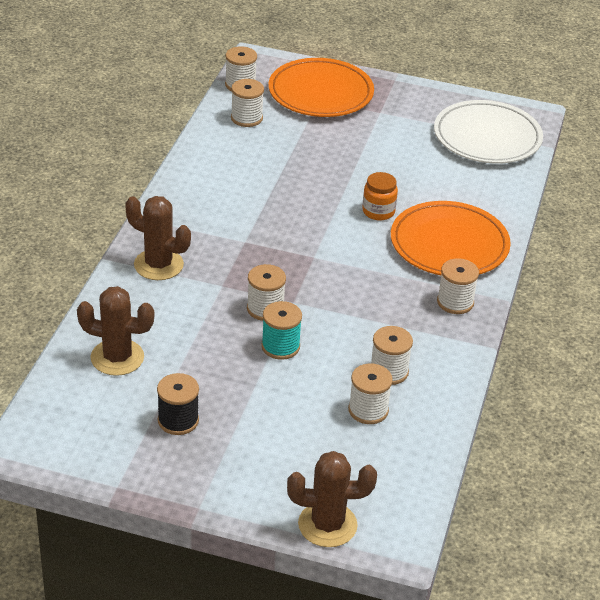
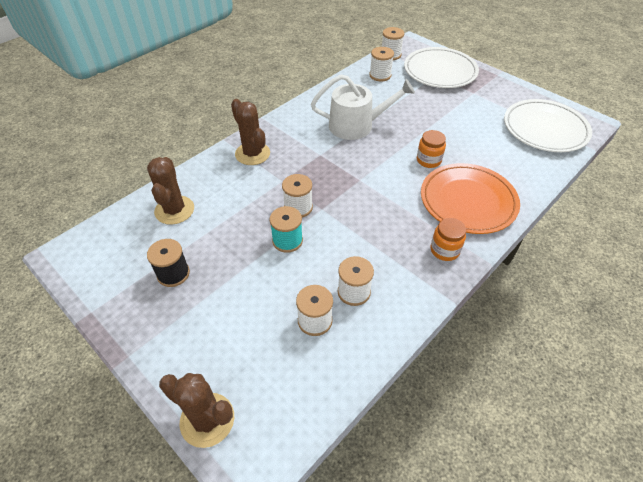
camera: 30 degrees right, 10 degrees up
brown cactus [77,286,154,376] -> brown cactus turned 45 degrees clockwise [147,157,194,225]
orange plate [269,58,374,117] -> white plate [404,47,479,88]
white spool [437,258,479,314] -> orange jar [431,218,466,261]
none -> white watering can [311,74,415,140]

